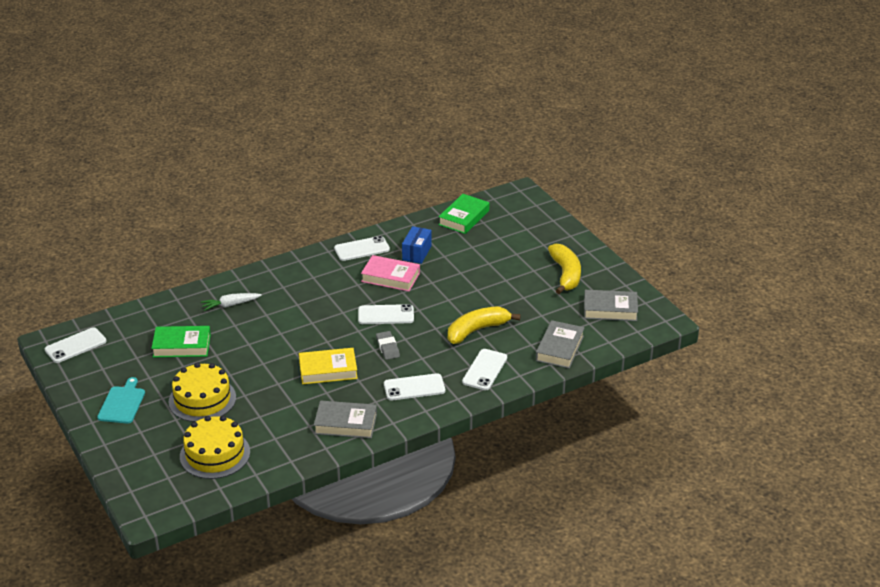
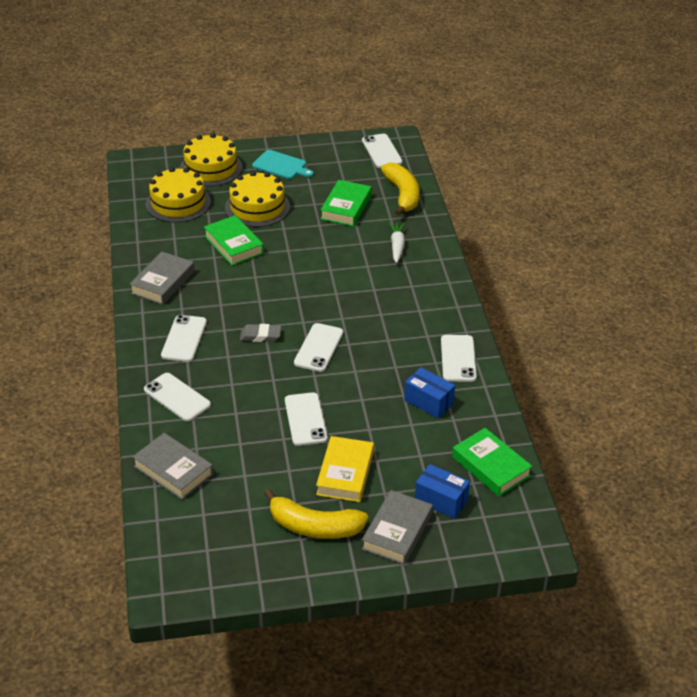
camera: 110 degrees right, 5 degrees up
yellow book [299,348,358,384] -> yellow book moved to [316,436,374,502]
pink book [361,255,420,291] -> none
yellow banana [448,306,521,344] -> yellow banana moved to [381,162,419,216]
grey book [584,290,638,321] -> grey book moved to [362,490,433,565]
none -> yellow cake [180,133,243,186]
none -> green book [204,215,264,266]
none -> white phone [285,392,328,446]
none -> blue box [415,464,470,519]

